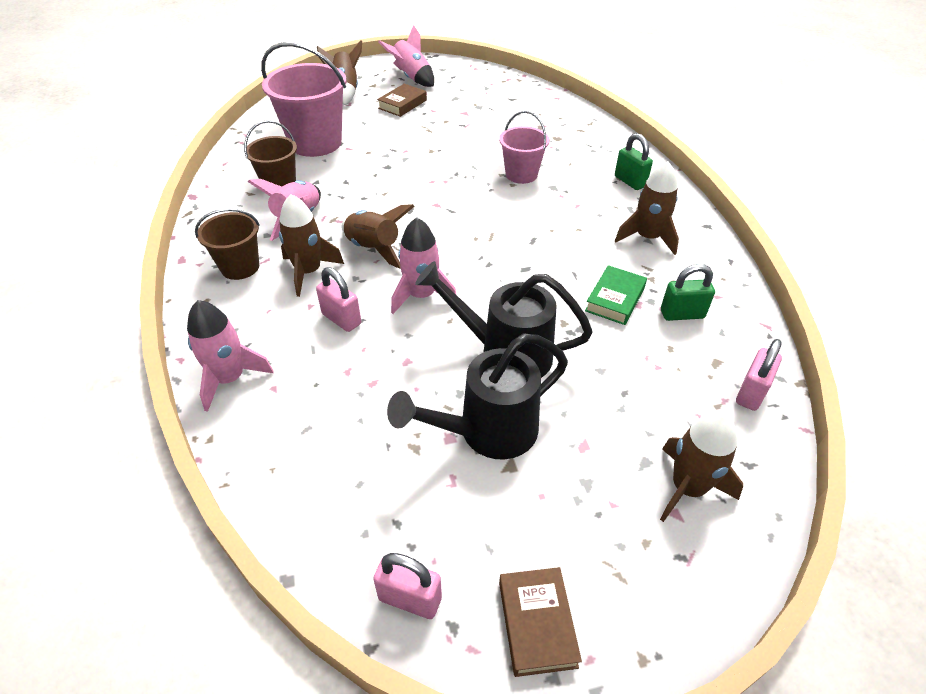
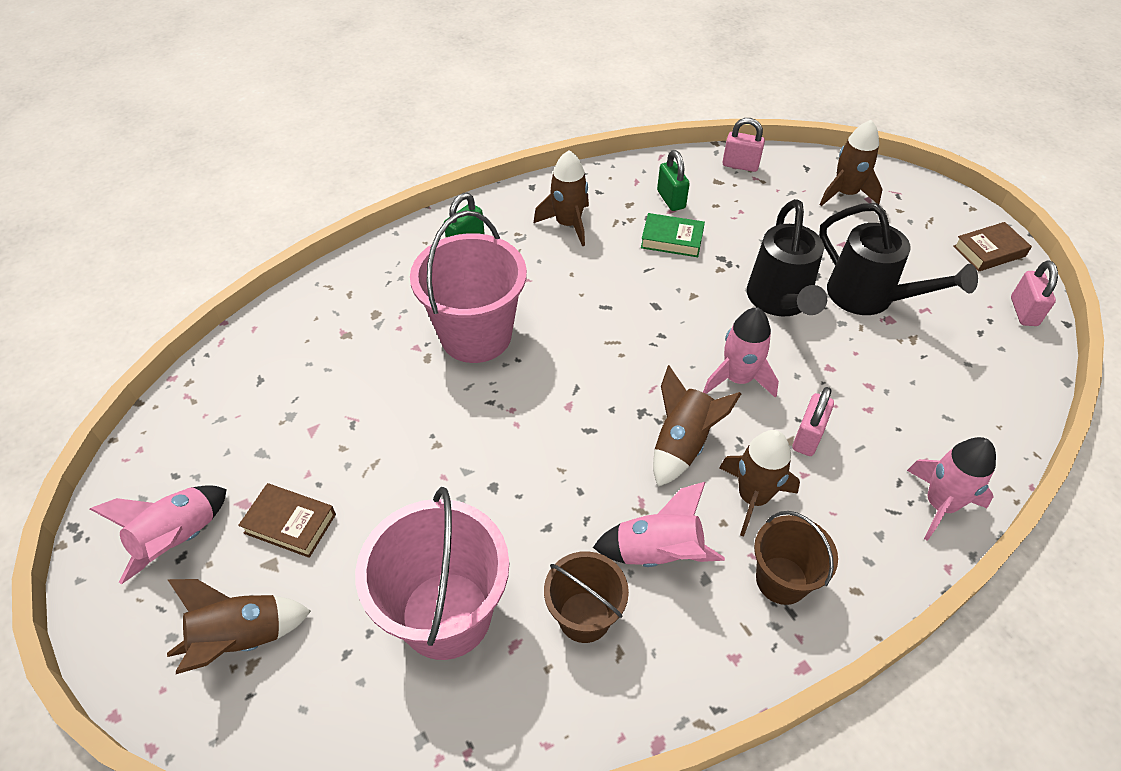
camera: 105 degrees left, 5 degrees up
pink bucket [499,111,549,184] -> pink bucket [410,210,527,363], size x1.72

